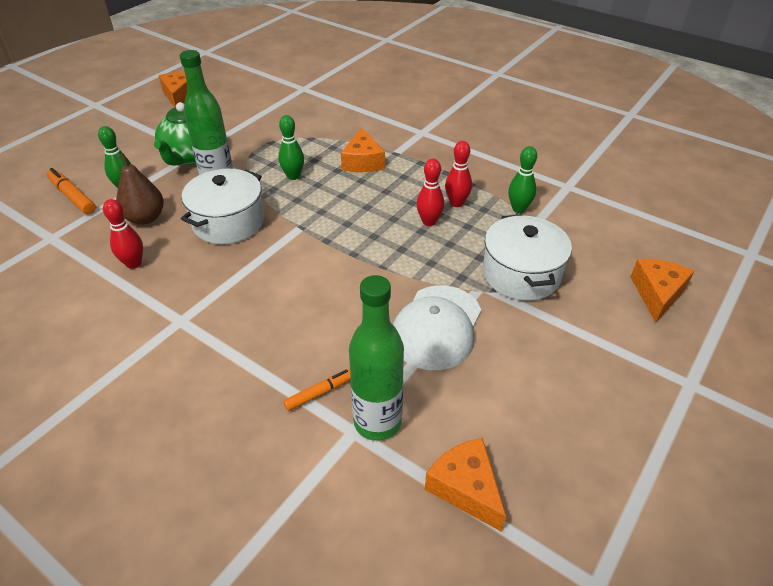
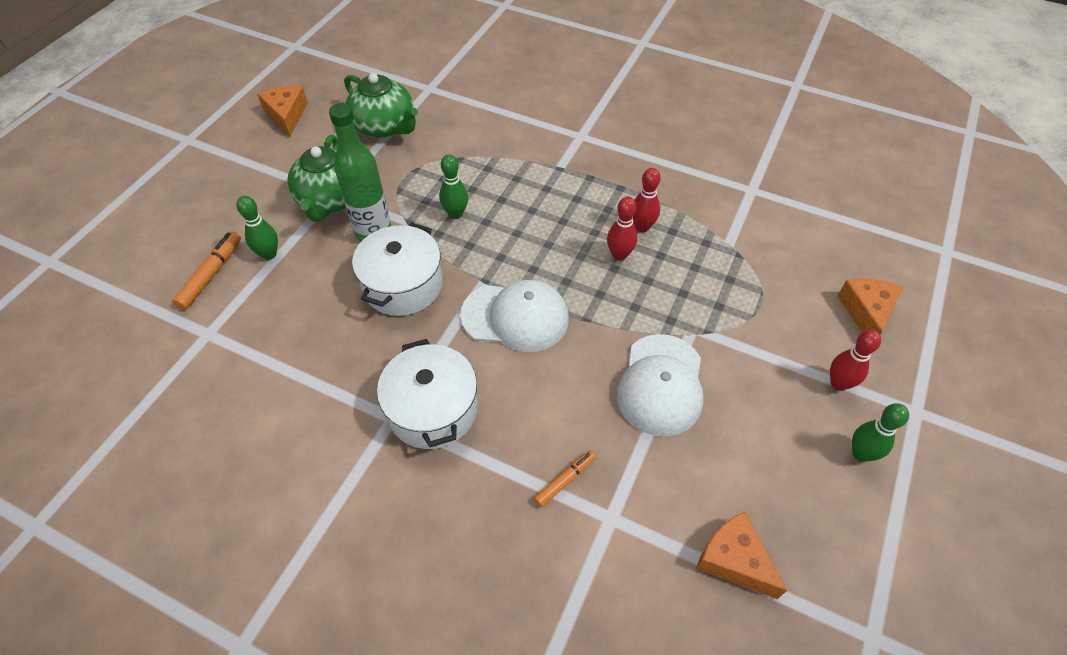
camera: 10 degrees left, 10 degrees up
orange marker [47,168,96,214] -> orange marker turned 75 degrees clockwise [172,231,241,310]
red bowling pin [103,199,143,269] -> red bowling pin moved to [830,330,881,391]
brown pear [116,153,164,225] -> none
orange cheese [341,127,385,172] -> none
green bottle [349,275,404,441] -> none
white pot [483,214,572,301] -> white pot moved to [377,339,477,449]
green bowling pin [508,146,537,213] -> green bowling pin moved to [852,403,909,462]
none -> green teapot [344,73,418,138]
none -> white cap [460,280,569,352]

